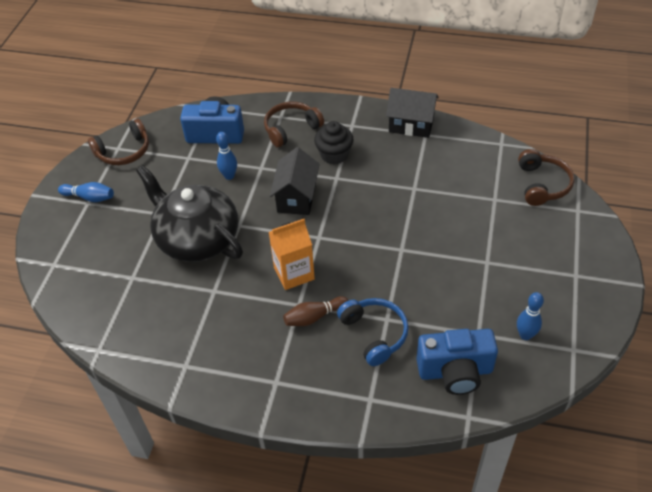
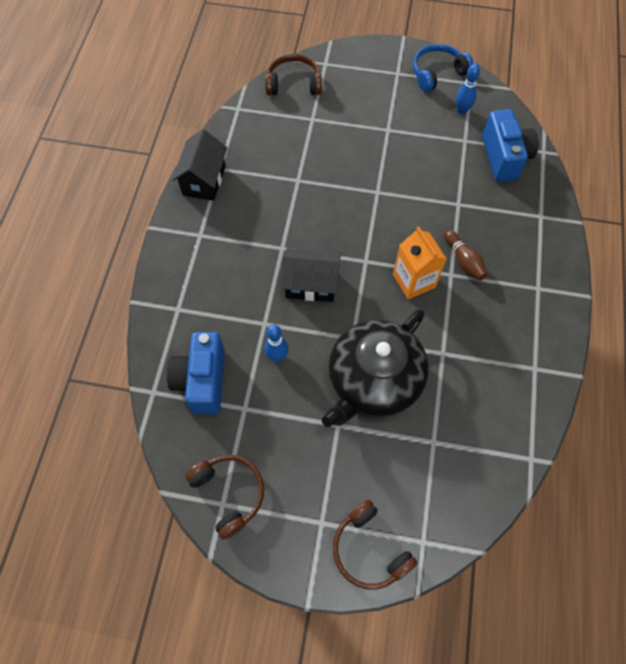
camera: 95 degrees left, 15 degrees up
blue bowling pin [58,182,114,202] -> none
brown headphones [264,102,324,147] -> brown headphones moved to [333,500,418,590]
black cupcake [314,121,353,164] -> none
blue headphones [337,298,409,366] -> blue headphones moved to [413,44,474,92]

